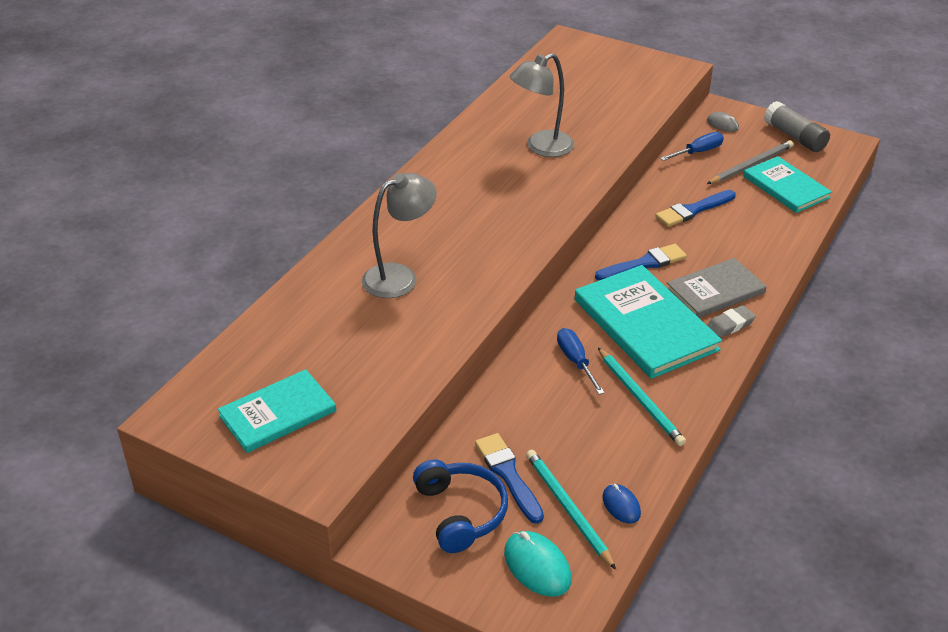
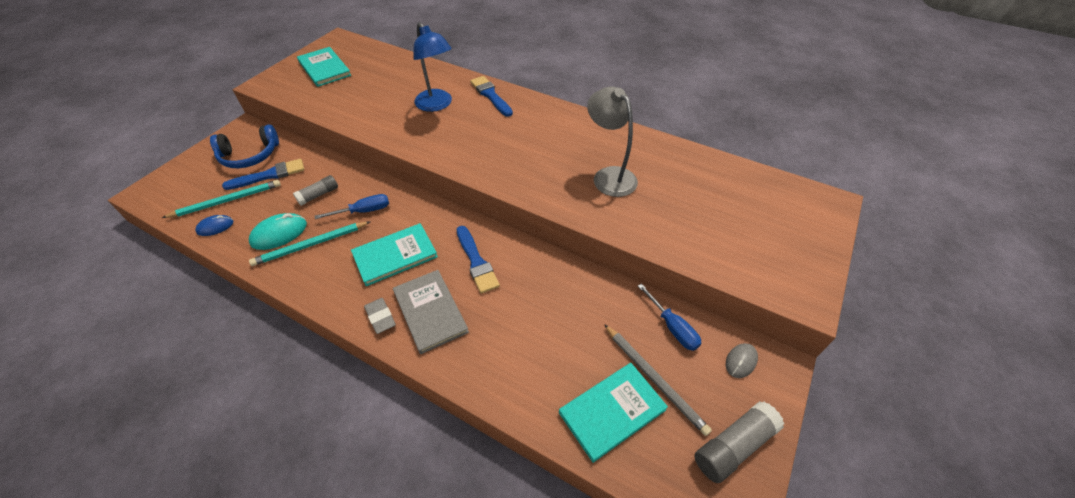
camera: 90 degrees right, 10 degrees up
grey lamp [362,173,437,298] -> blue lamp [414,22,452,112]
turquoise mouse [504,531,572,597] -> turquoise mouse moved to [249,213,307,250]
turquoise book [575,265,722,379] -> turquoise book [351,223,438,286], size x0.65
blue brush [656,190,736,227] -> blue brush moved to [470,76,513,117]
none -> grey glue stick [293,175,338,206]

